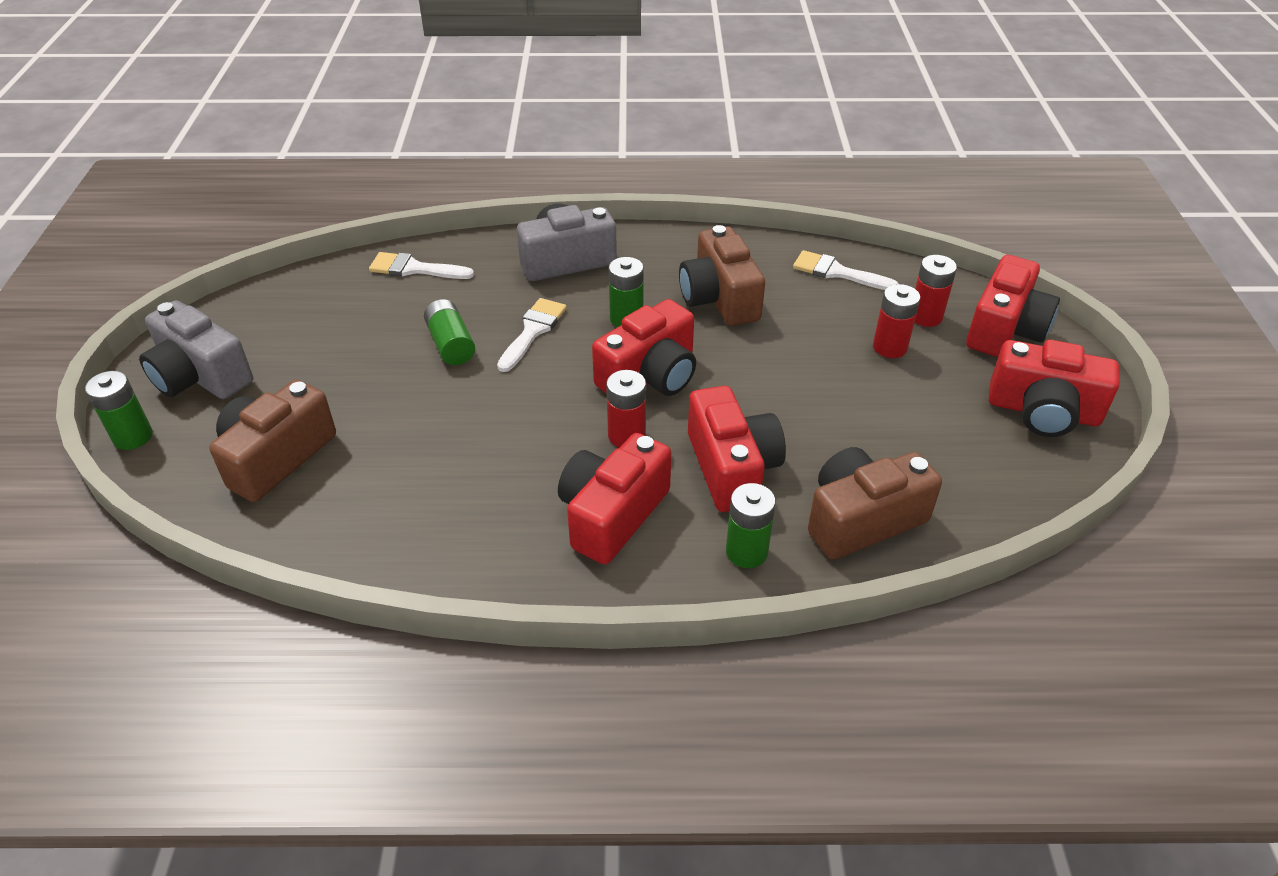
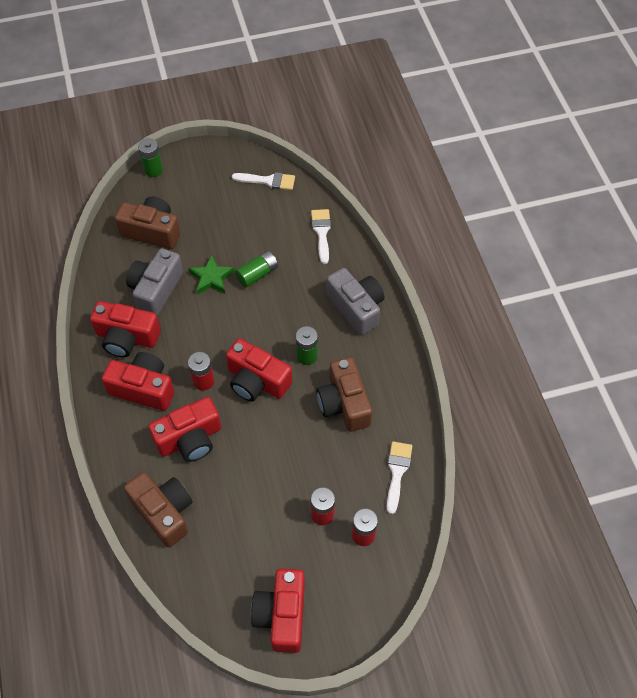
camera: 75 degrees right, 15 degrees up
grey camera [139,300,253,399] -> grey camera moved to [126,248,183,316]
white brush [497,298,567,372] -> white brush moved to [232,172,295,190]
brown camera [679,225,765,326] -> brown camera turned 75 degrees counterclockwise [317,357,372,432]
green battery [726,483,776,568] -> none
red camera [966,255,1060,357] -> red camera moved to [90,301,161,358]
none -> green star [189,255,235,295]

